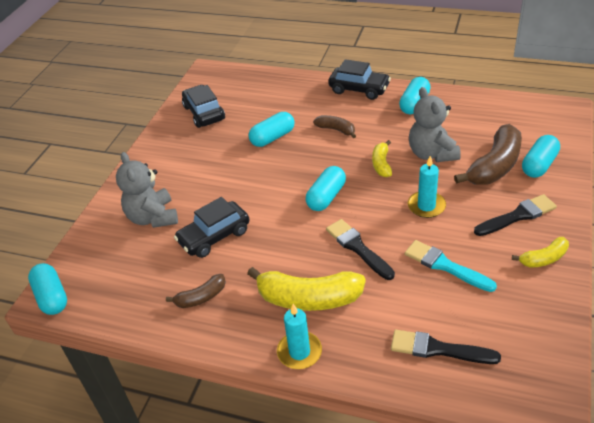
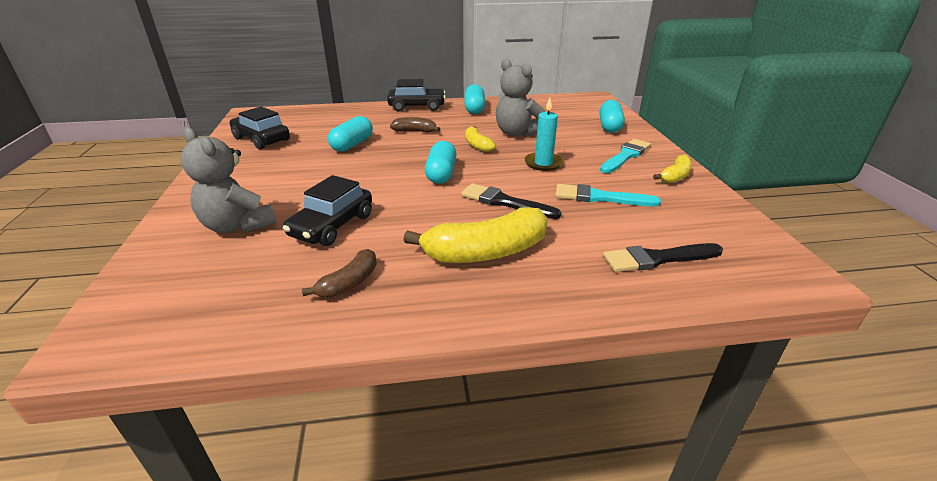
camera: 30 degrees left, 10 degrees down
turquoise capsule [28,263,67,315] -> none
turquoise candle [277,304,322,369] -> none
brown banana [454,124,522,185] -> none
black brush [474,194,557,236] -> turquoise brush [600,139,651,173]

